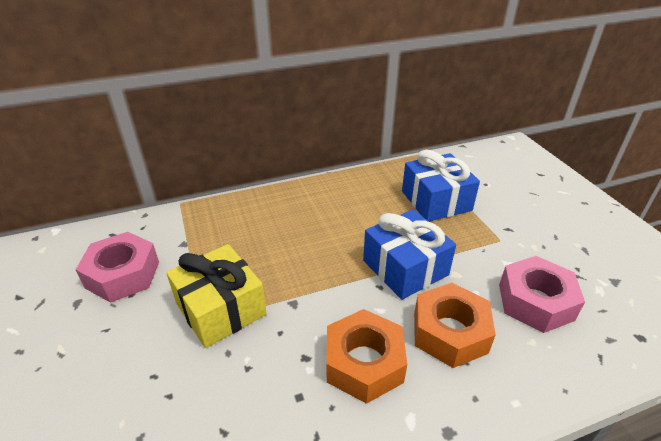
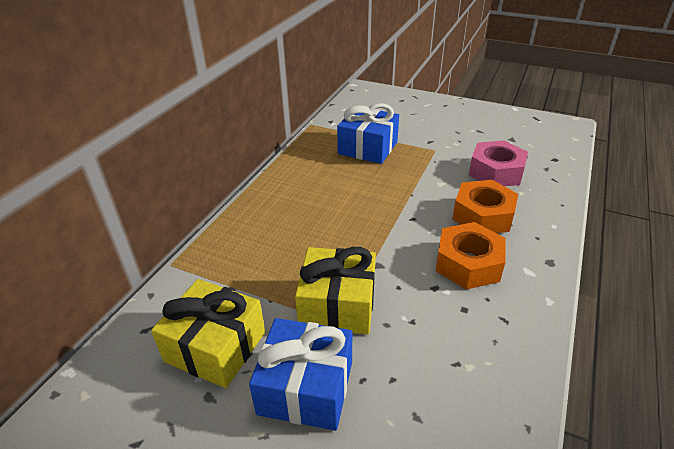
camera: 45 degrees left, 0 degrees up
pink nut [75,232,159,303] -> yellow gift [151,279,265,388]
blue gift [363,209,456,300] -> blue gift moved to [249,318,352,431]

